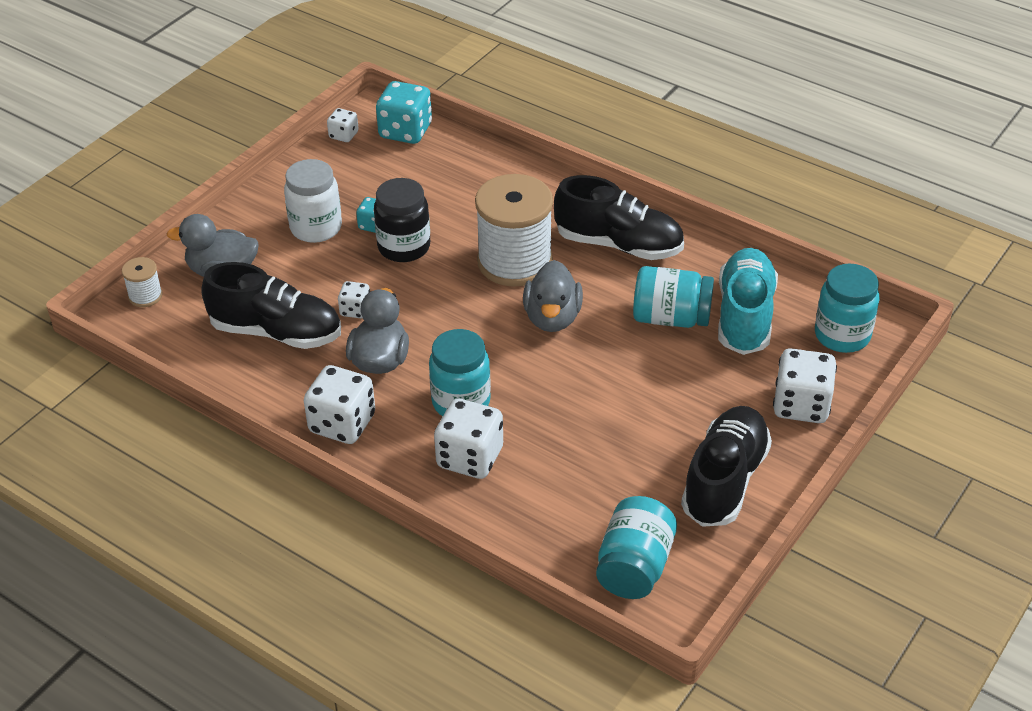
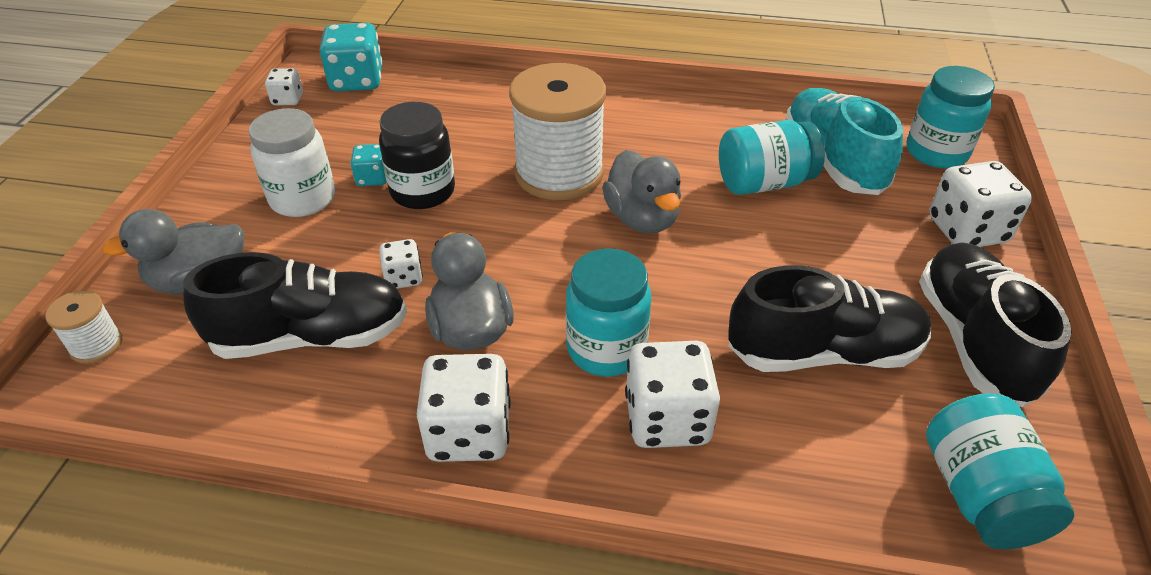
camera: 25 degrees left, 0 degrees up
black shoe [554,175,684,260] -> black shoe moved to [728,265,931,372]

